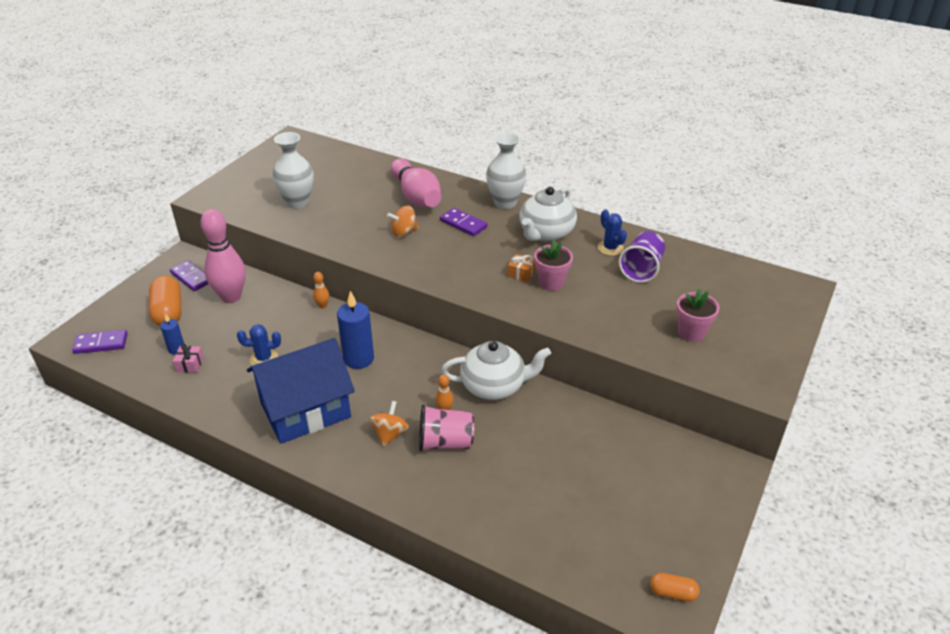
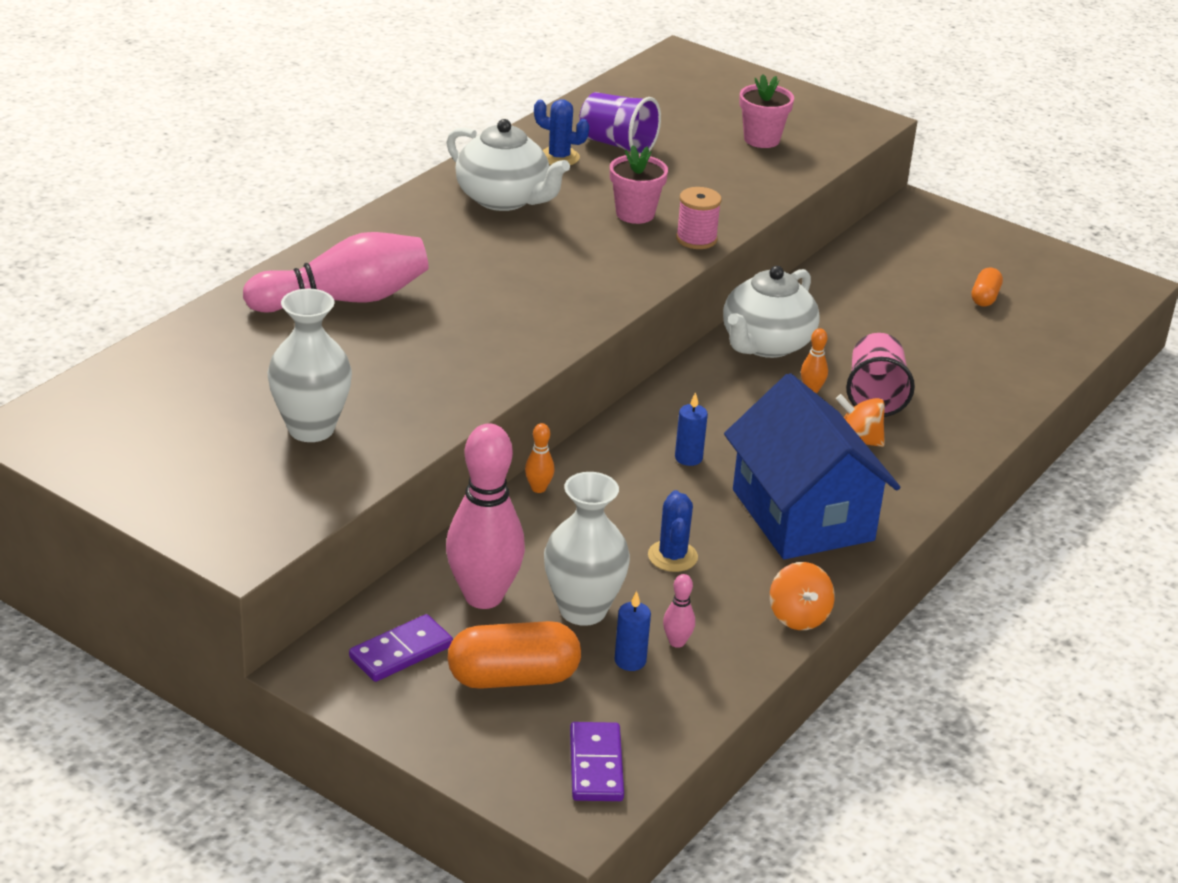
camera: 85 degrees left, 5 degrees down
pink gift [173,344,204,373] -> pink bowling pin [663,574,695,648]
blue candle [337,291,374,369] -> blue candle [675,392,708,466], size x0.54
orange spinning top [387,206,418,237] -> orange spinning top moved to [770,562,835,630]
purple domino [440,208,487,236] -> none
white teapot [441,341,551,400] -> white teapot turned 150 degrees counterclockwise [723,266,820,358]
white vase [486,132,526,209] -> white vase moved to [544,472,630,626]
orange gift [508,254,535,282] -> none
blue cactus [598,209,627,256] -> blue cactus turned 45 degrees clockwise [534,99,589,165]
orange capsule [650,573,700,602] -> orange capsule moved to [971,268,1003,307]
none -> pink spool [676,187,722,249]

